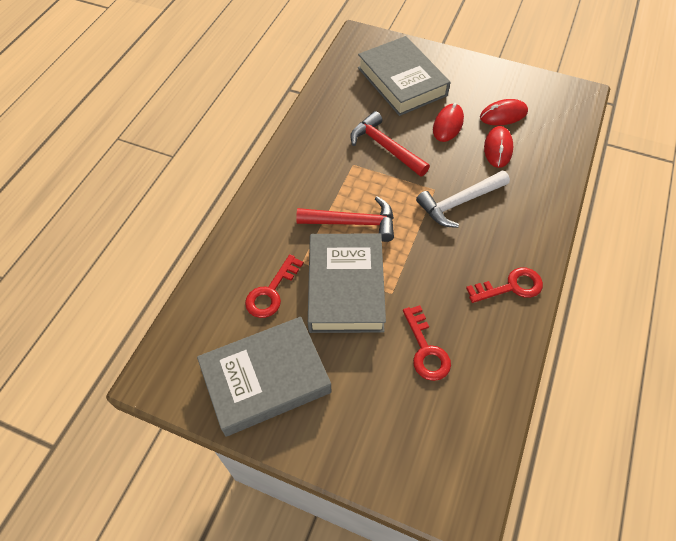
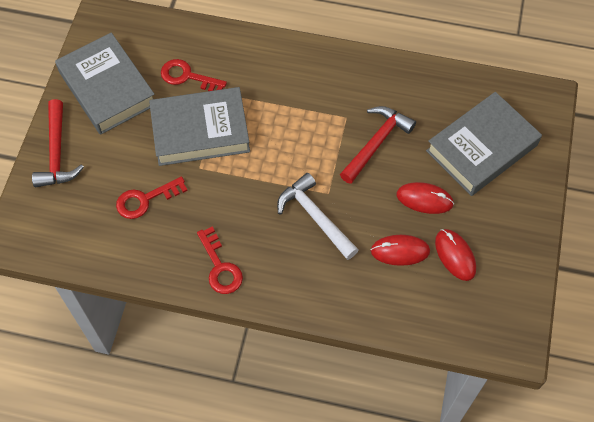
camera: 80 degrees right, 5 degrees up
red hammer [296,196,394,242] -> red hammer moved to [32,99,84,187]

